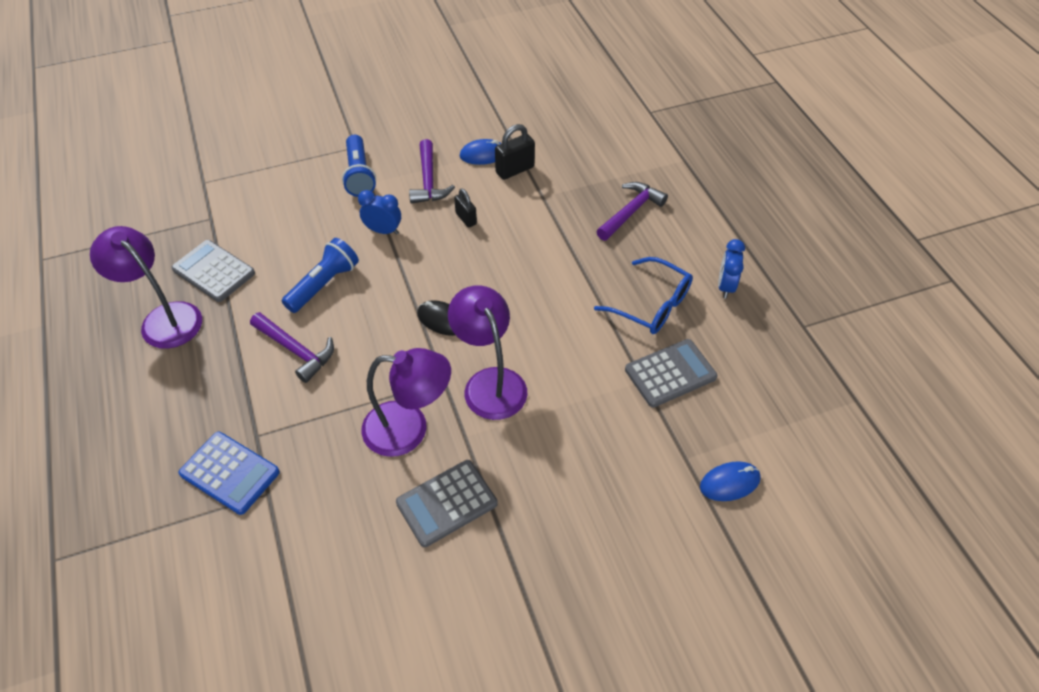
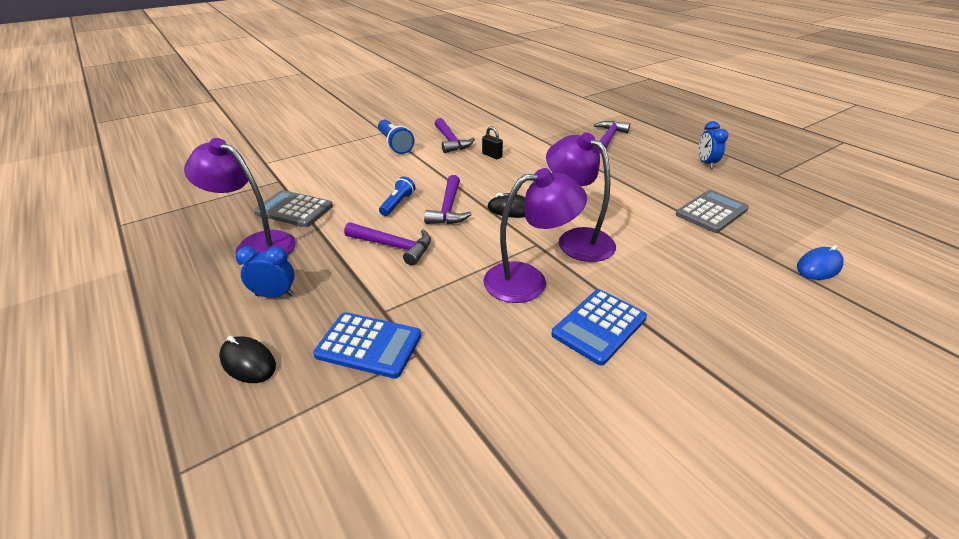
camera: 15 degrees left, 15 degrees down
blue flashlight [282,238,359,313] -> blue flashlight [379,177,415,216], size x0.66
blue clock [358,190,401,235] -> blue clock moved to [236,246,295,298]
grey calculator [396,460,498,547] -> blue calculator [551,289,647,366]
blue mouse [460,139,502,165] -> none
black padlock [495,124,535,180] -> none
blue glasses [594,257,693,334] -> none
none -> black mouse [219,336,276,383]
none -> purple hammer [424,175,472,224]

